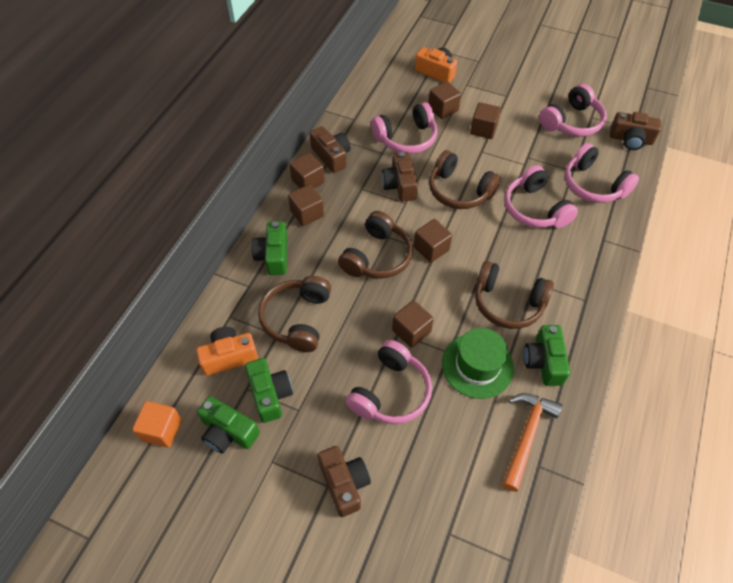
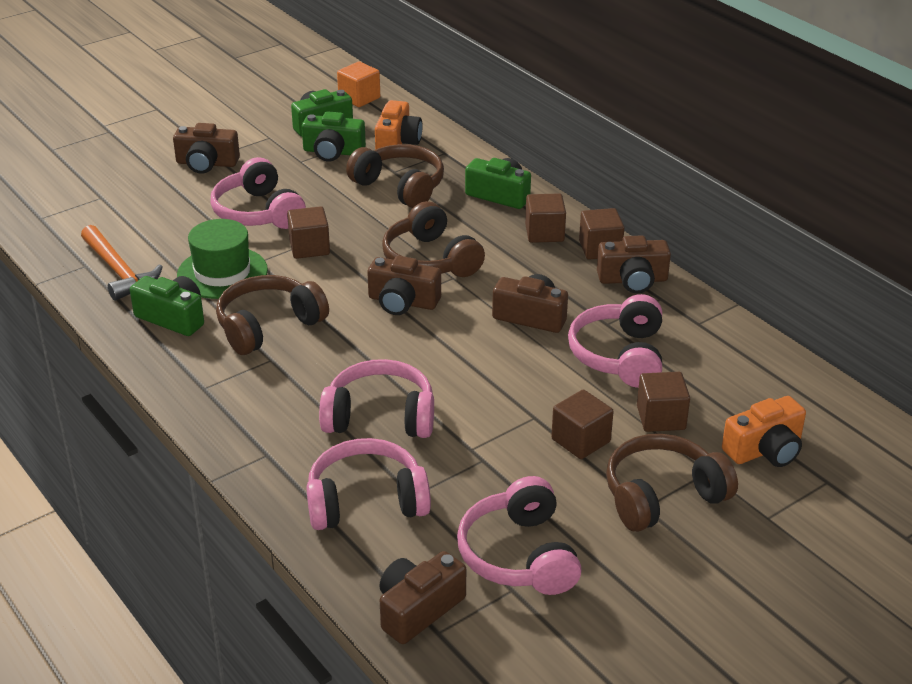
camera: 120 degrees right, 20 degrees down
brown cube [414,219,452,263] -> brown camera [367,256,441,315]
brown headphones [429,150,501,209] -> brown headphones moved to [606,434,738,532]

